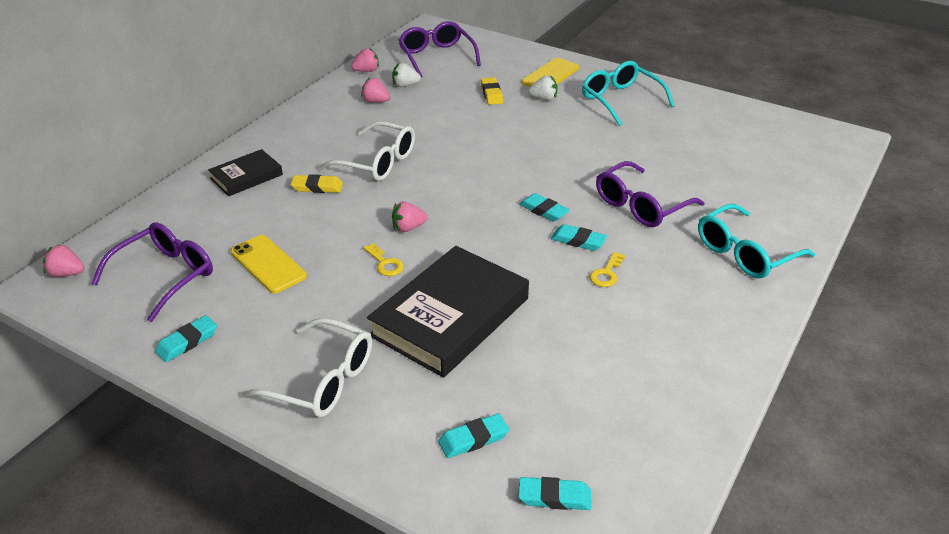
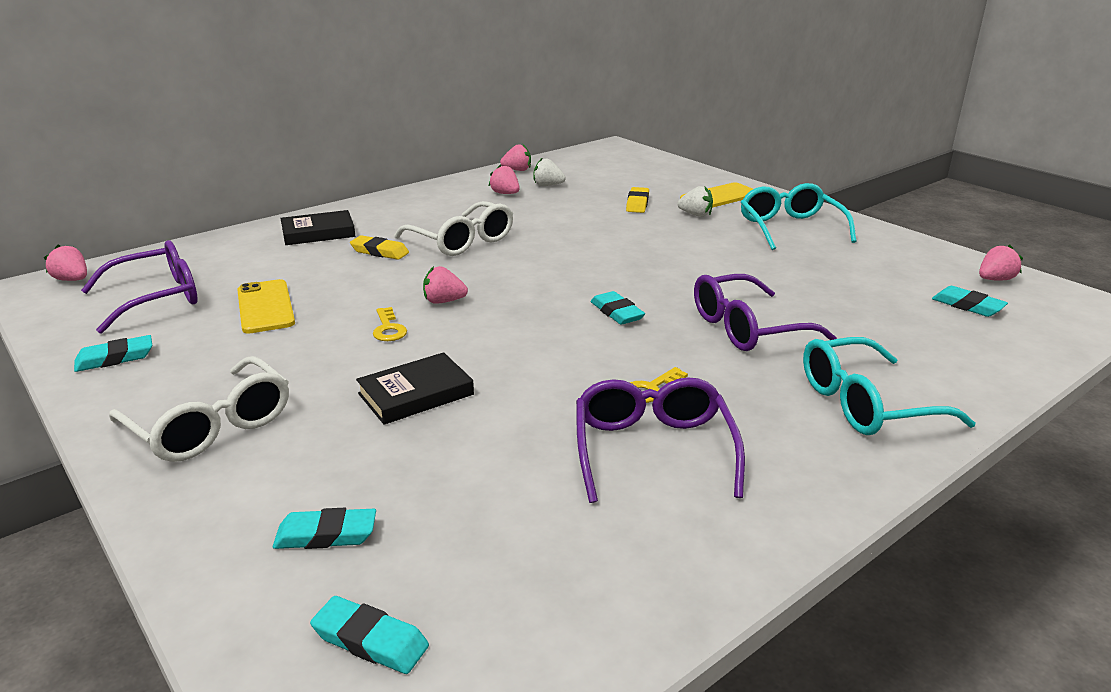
camera: 20 degrees right, 10 degrees down
black book [367,246,529,378] -> black book [356,352,474,425], size x0.52
purple glasses [398,21,481,77] -> purple glasses moved to [576,377,745,503]
turquoise eraser [551,224,607,251] -> turquoise eraser moved to [932,286,1008,317]
none -> pink strawberry [979,245,1023,281]

